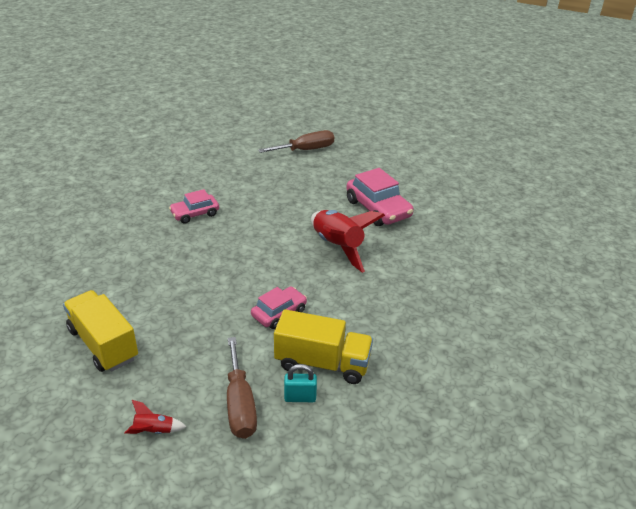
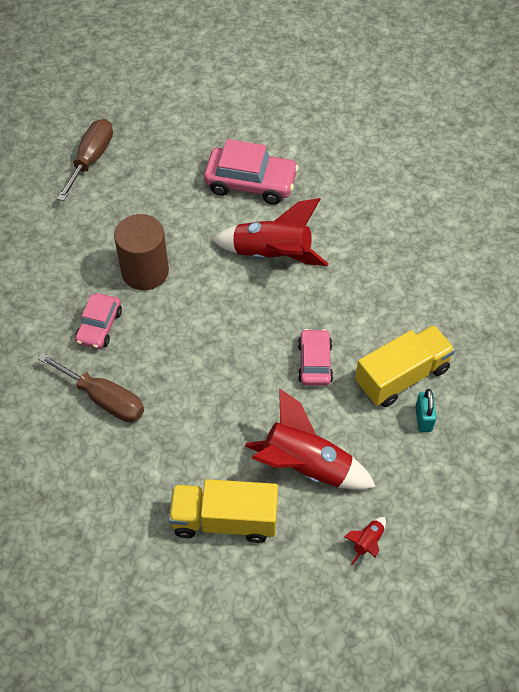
camera: 45 degrees left, 20 degrees up
brown screwdriver [227,337,257,439] -> brown screwdriver moved to [38,353,144,422]
turquoise padlock [284,364,317,402] -> turquoise padlock turned 45 degrees counterclockwise [415,389,437,432]
none -> brown cylinder [114,214,169,290]
none -> red rocket [245,388,376,490]

